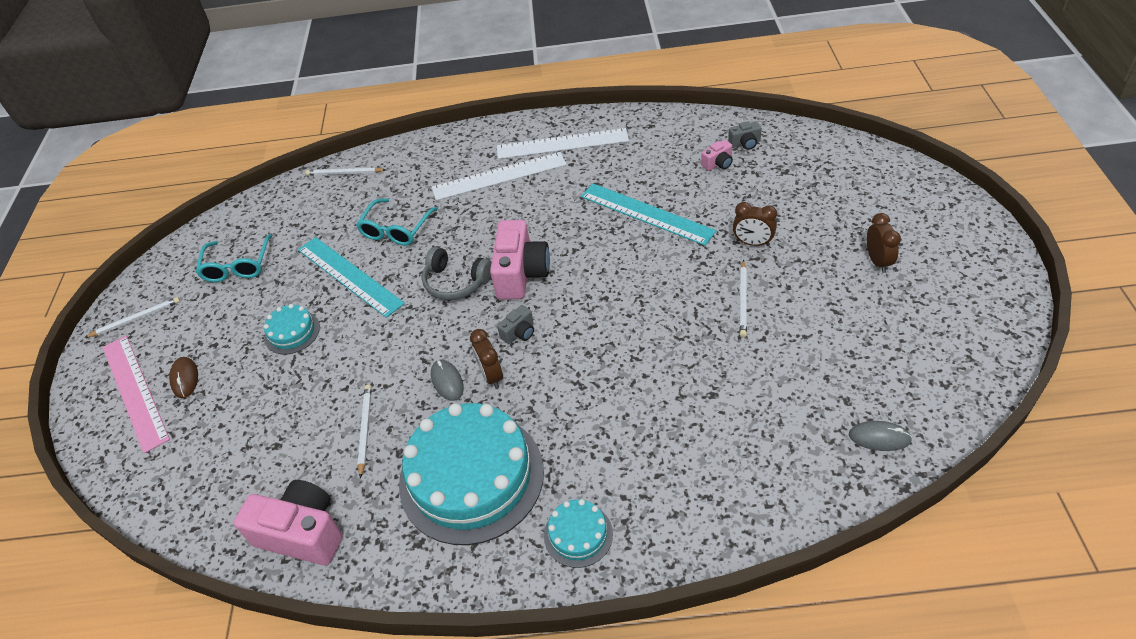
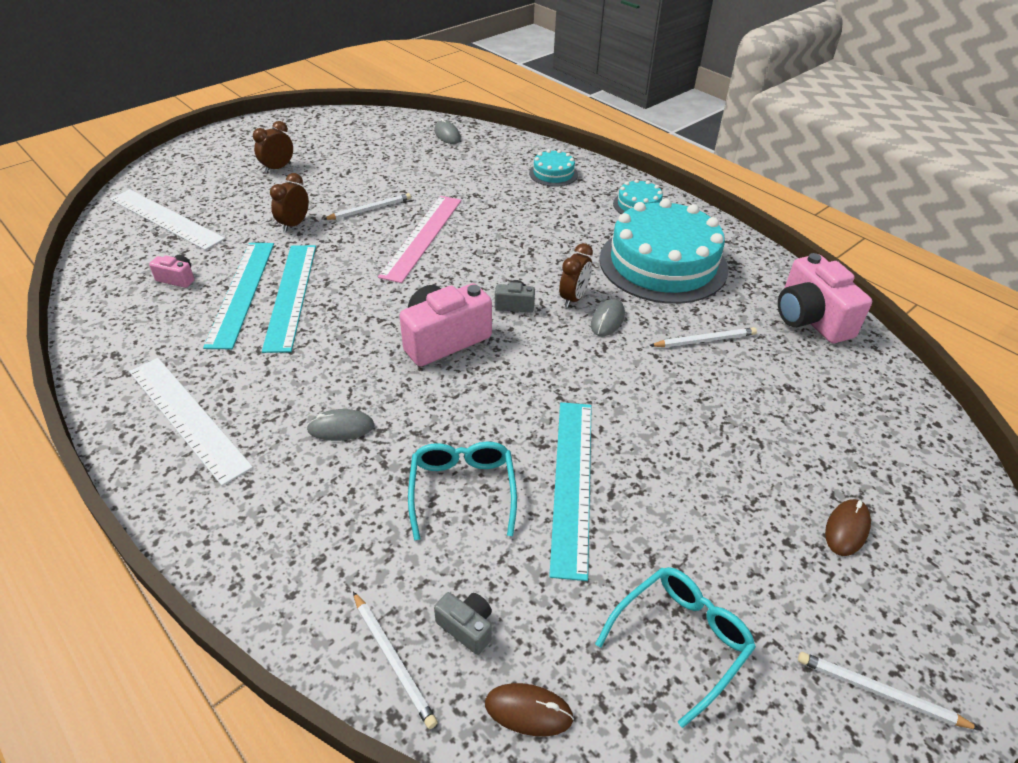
camera: 135 degrees left, 5 degrees down
pink ruler [103,336,170,453] -> pink ruler moved to [378,196,461,283]
turquoise cake [264,304,320,355] -> turquoise cake moved to [529,149,578,187]
turquoise glasses [356,198,438,246] -> turquoise glasses turned 75 degrees counterclockwise [408,441,517,541]
white pencil [357,385,372,478] -> white pencil turned 150 degrees counterclockwise [649,327,757,347]
grey headphones [422,247,492,300] -> none
white ruler [432,152,567,201] -> white ruler moved to [110,189,225,250]
grey camera [728,121,762,150] -> grey camera moved to [434,592,492,655]
brown clock [733,202,777,246] -> brown clock turned 135 degrees counterclockwise [270,173,309,232]
none -> turquoise ruler [203,243,274,349]
none -> grey mouse [307,409,374,441]
none -> brown mouse [485,683,574,736]

